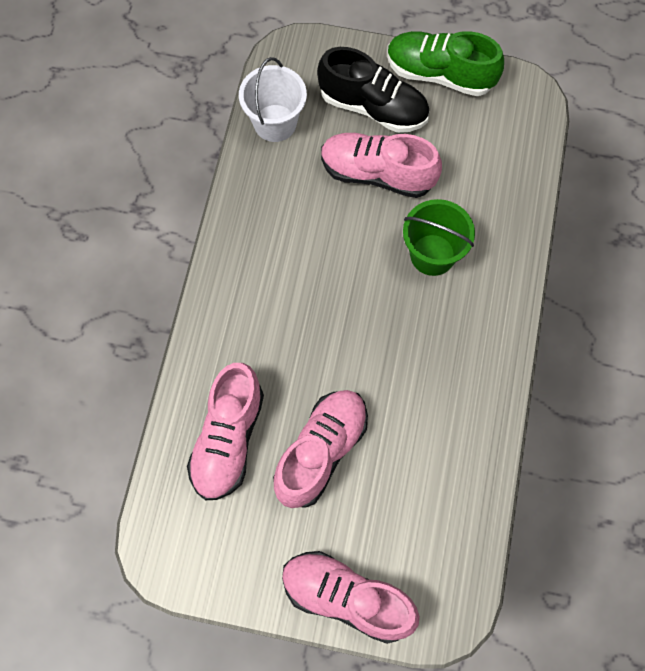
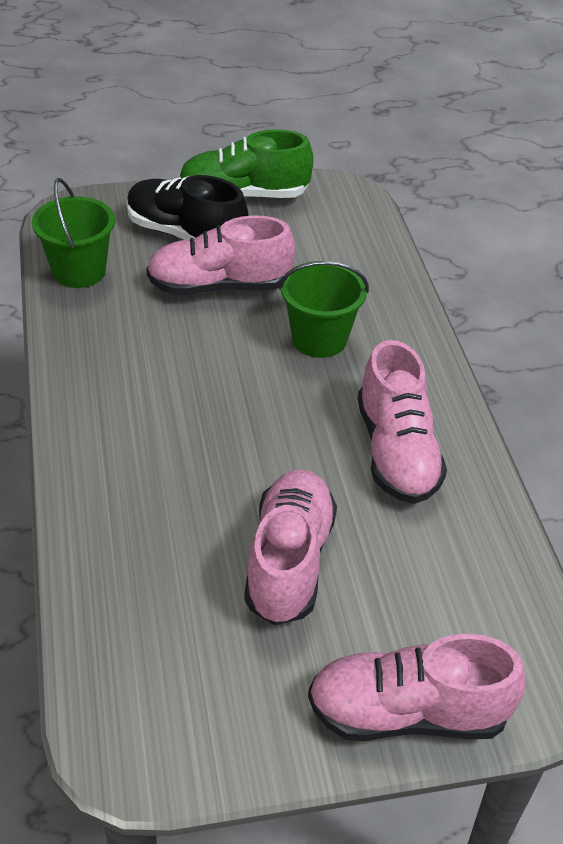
camera: 25 degrees left, 25 degrees down
pink shoe [187,363,264,500] -> pink shoe moved to [358,340,447,504]
white bucket [239,57,307,142] -> green bucket [32,178,115,288]
black shoe [317,47,429,133] -> black shoe turned 150 degrees counterclockwise [127,175,249,240]

